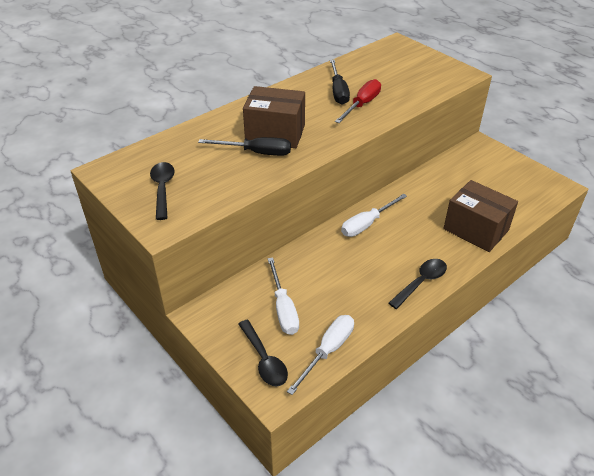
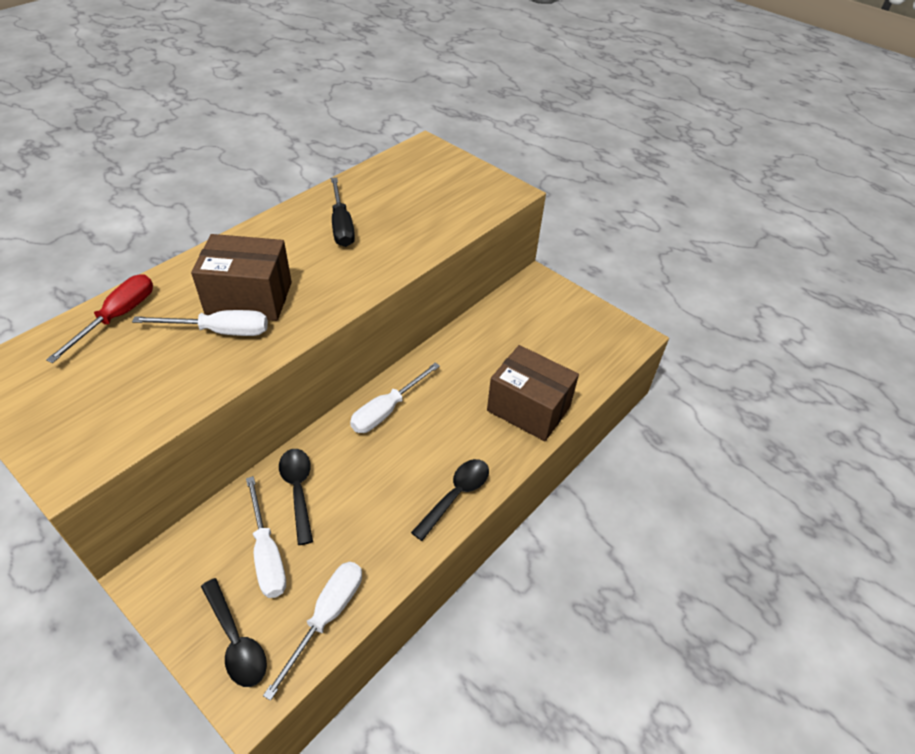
camera: 10 degrees left, 5 degrees up
black spoon [150,162,175,220] -> black spoon moved to [279,449,313,545]
black screwdriver [198,137,291,156] -> white screwdriver [132,310,268,336]
red screwdriver [335,79,381,123] -> red screwdriver moved to [46,274,153,363]

